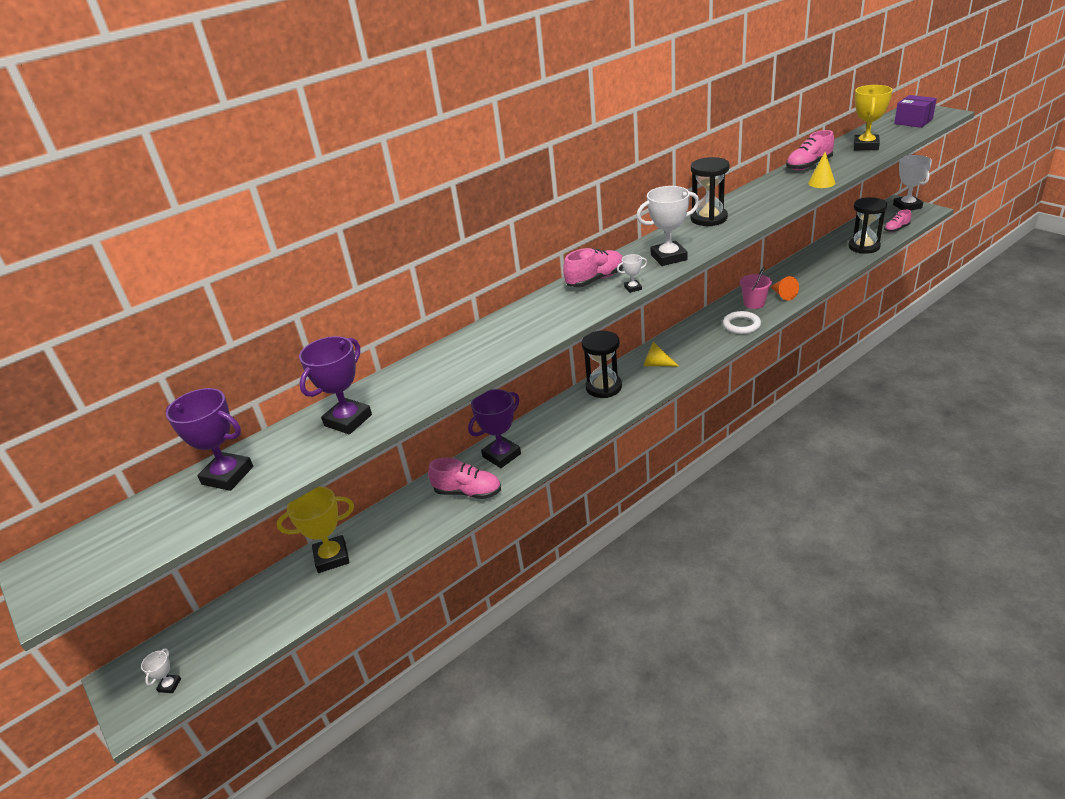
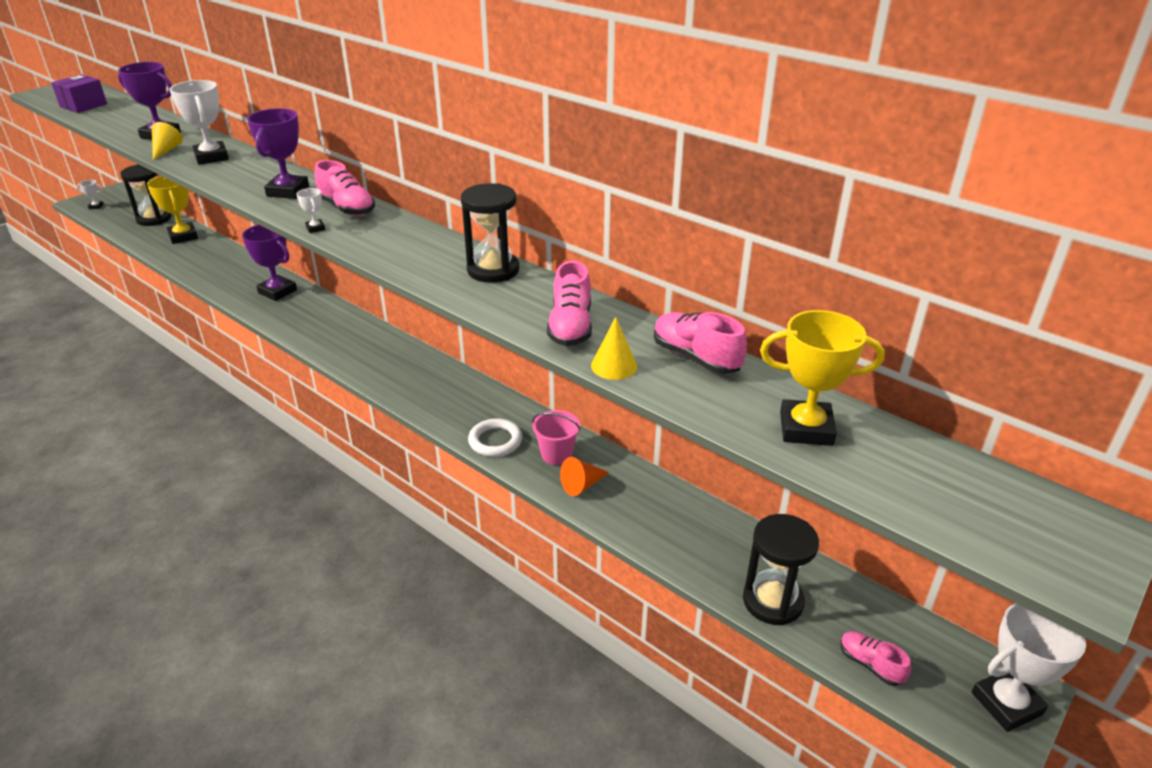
camera: 75 degrees right, 0 degrees up
purple trophy [166,388,253,491] -> purple trophy moved to [247,108,309,199]
pink shoe [428,457,501,499] -> pink shoe moved to [547,261,592,346]
black hourglass [582,331,622,398] -> black hourglass moved to [121,165,171,226]
white trophy [637,186,700,266] -> white trophy moved to [170,80,229,165]
yellow cone [643,342,679,366] -> yellow cone moved to [152,122,183,160]
purple box [894,95,937,128] -> purple box moved to [51,74,107,113]

